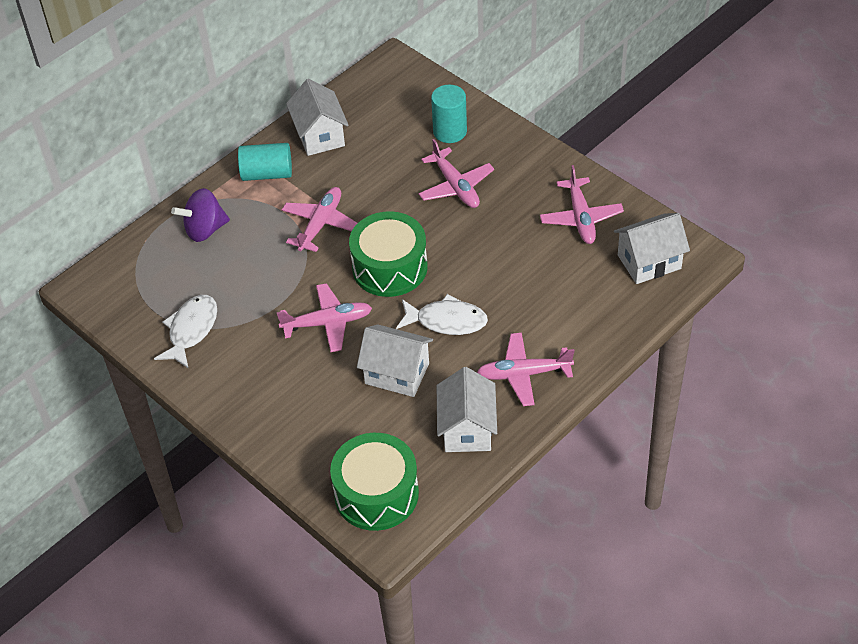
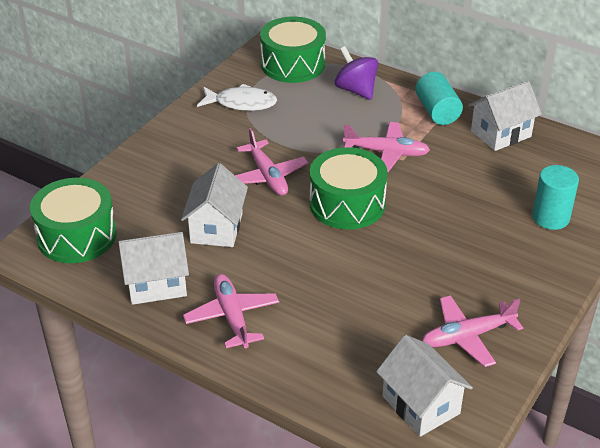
camera: 75 degrees right, 10 degrees down
white fish [396,294,488,335] -> none
pink plane [418,139,494,208] -> none
none -> green drum [260,17,326,83]

